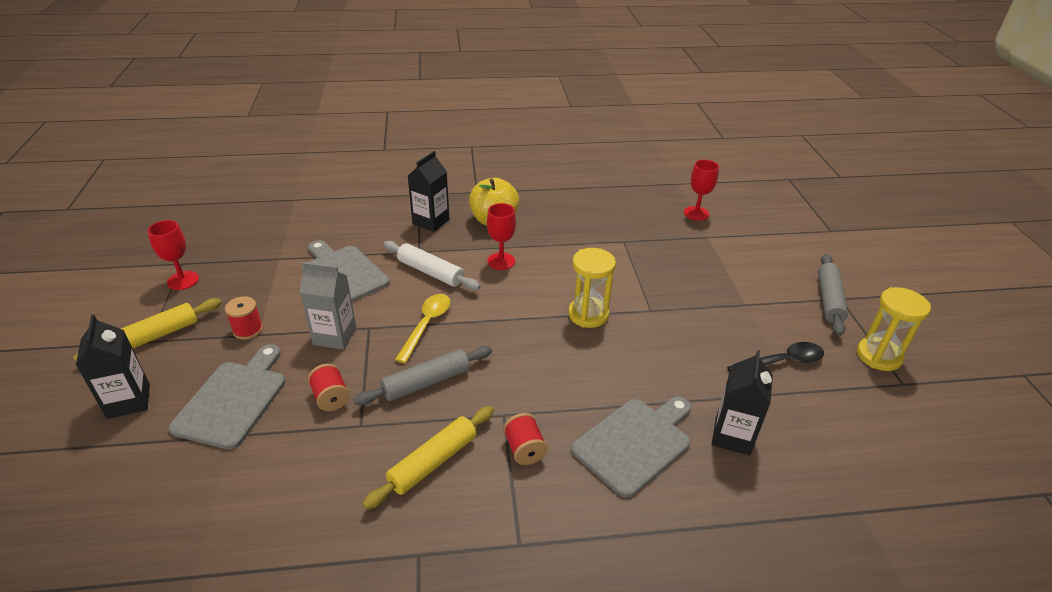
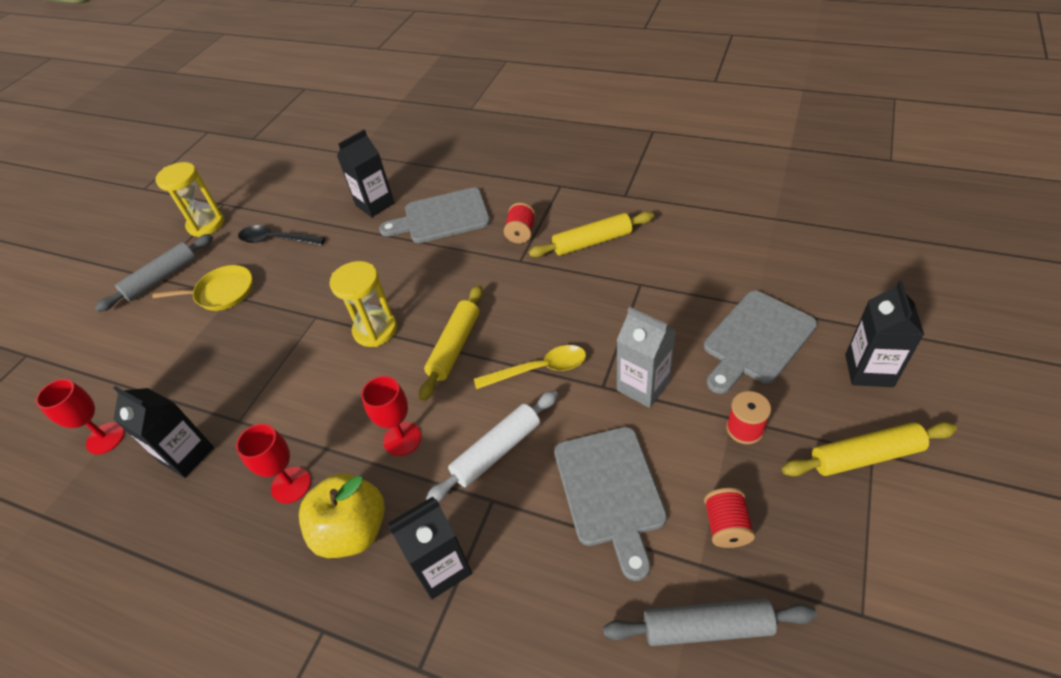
camera: 145 degrees left, 10 degrees up
red goblet [147,220,199,290] -> red goblet moved to [236,424,311,503]
red spool [308,364,350,411] -> red spool moved to [704,488,755,548]
grey rolling pin [354,346,492,406] -> grey rolling pin moved to [603,598,817,646]
white rolling pin [383,241,481,290] -> white rolling pin turned 75 degrees clockwise [426,390,558,502]
yellow spoon [395,294,450,363] -> yellow spoon turned 150 degrees counterclockwise [474,345,586,389]
none -> black carton [113,386,214,478]
none -> yellow pan [152,265,253,311]
none -> yellow rolling pin [419,285,483,401]

